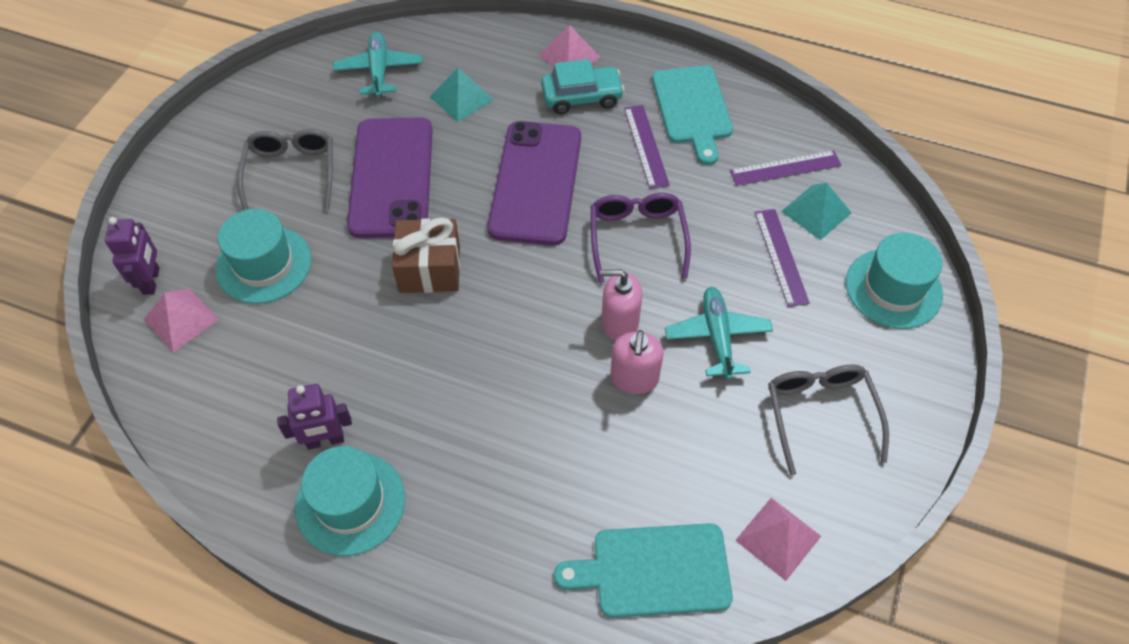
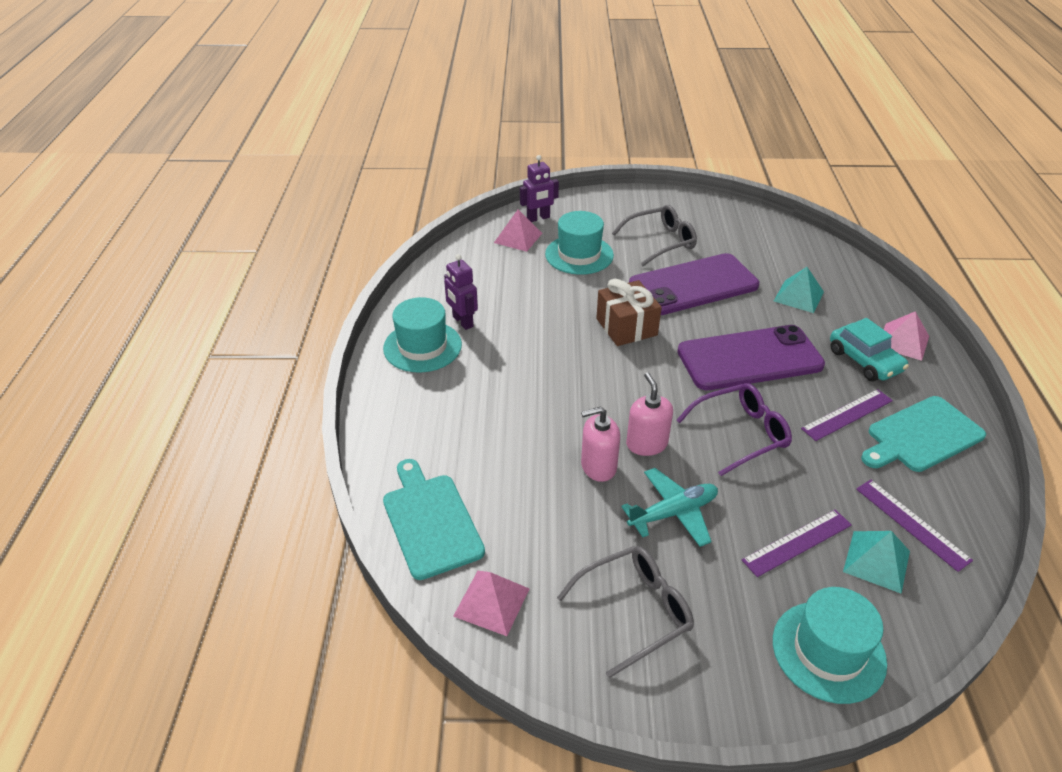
camera: 70 degrees right, 15 degrees down
turquoise plane [333,32,422,97] -> none

